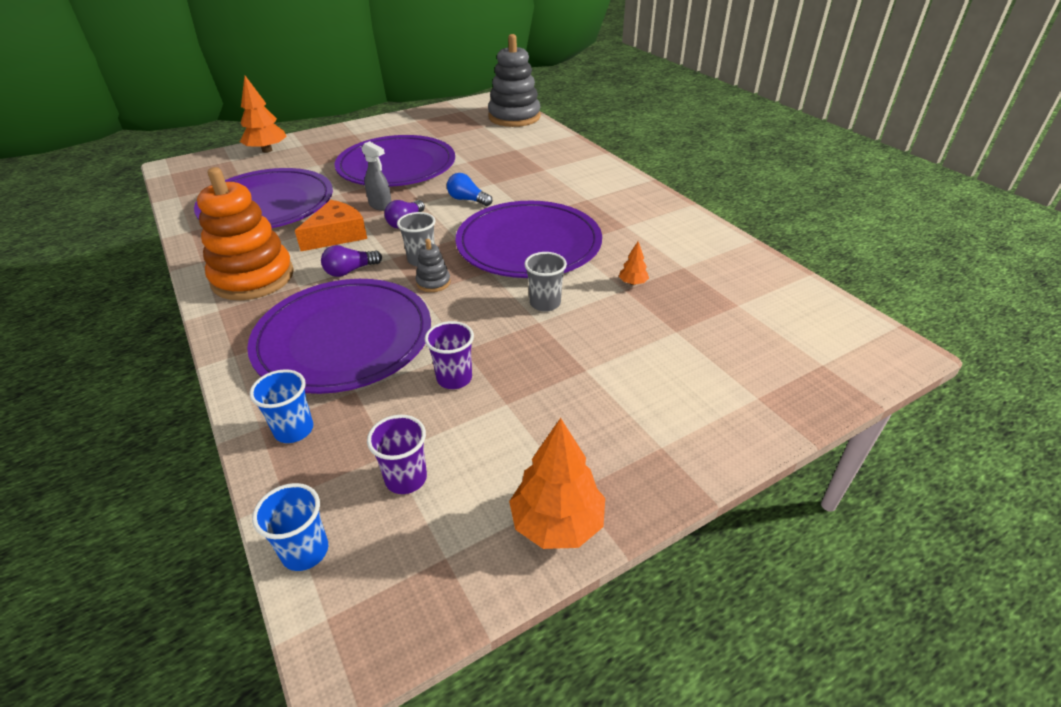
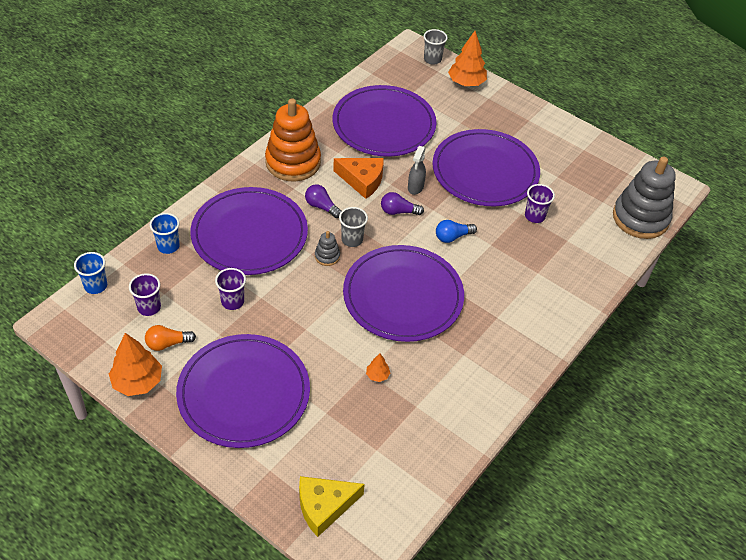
camera: 65 degrees right, 10 degrees up
blue light bulb [447,173,492,206] -> blue light bulb turned 120 degrees counterclockwise [436,220,477,243]
grey cup [524,252,567,312] -> grey cup moved to [424,29,448,65]
none -> orange light bulb [145,325,196,351]
none -> purple plate [176,334,310,448]
none -> yellow cheese [299,476,365,537]
none -> purple cup [525,184,555,223]

